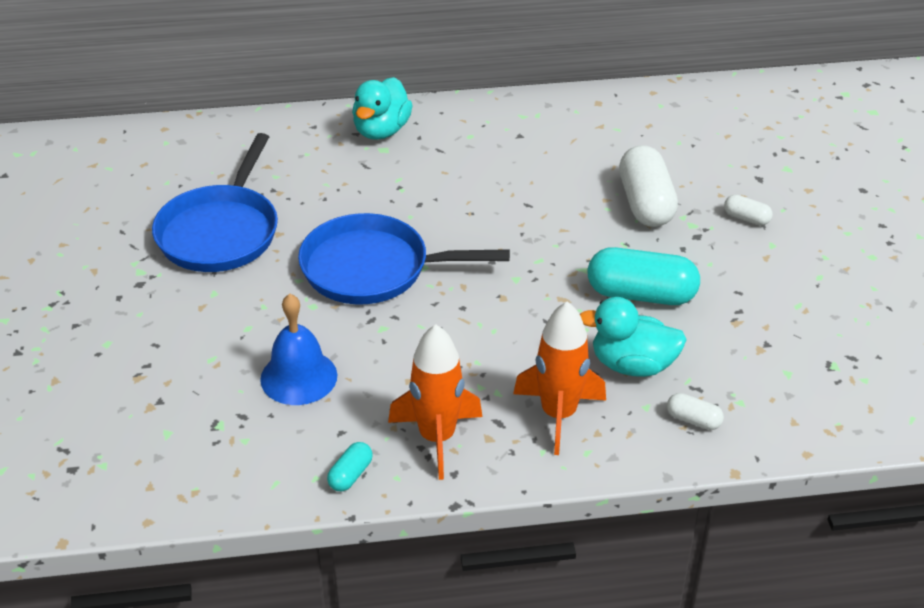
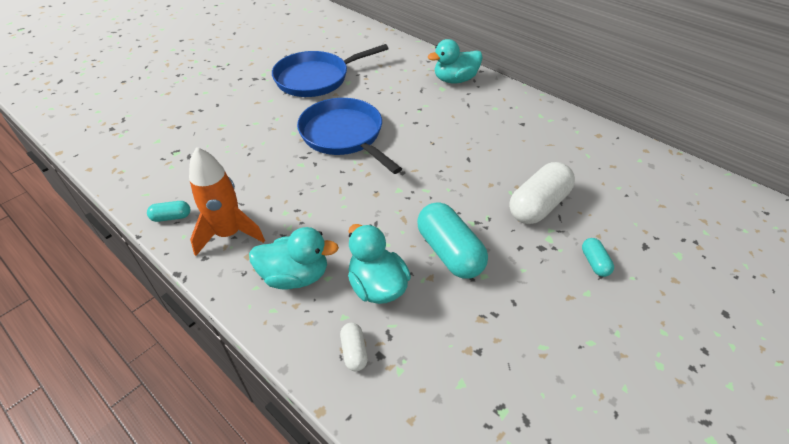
camera: 50 degrees right, 5 degrees up
blue bell [260,294,337,405] -> none
orange rocket [513,301,606,455] -> turquoise duck [249,227,339,290]
white capsule [724,195,773,226] -> turquoise capsule [582,238,614,277]

